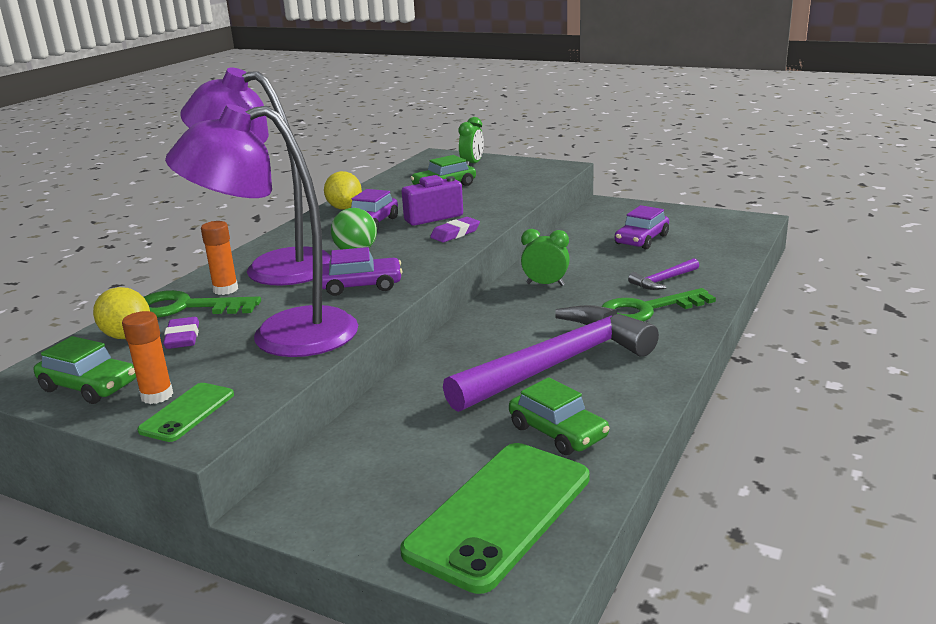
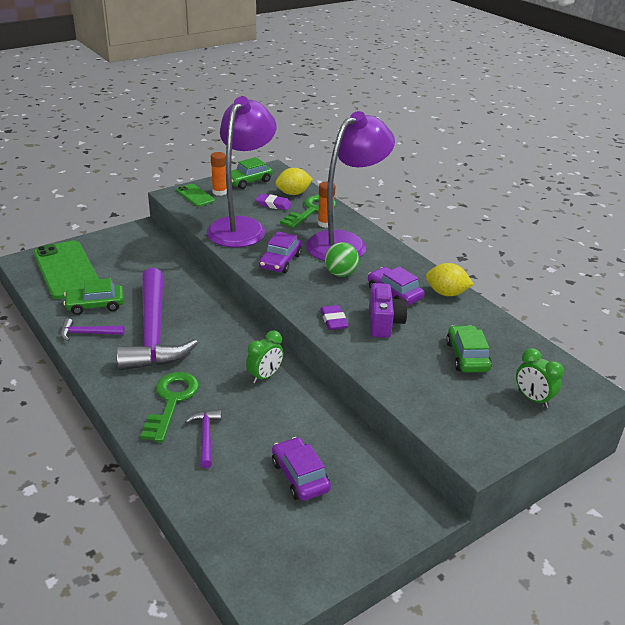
camera: 115 degrees right, 10 degrees up
none -> purple hammer [60,318,125,341]

